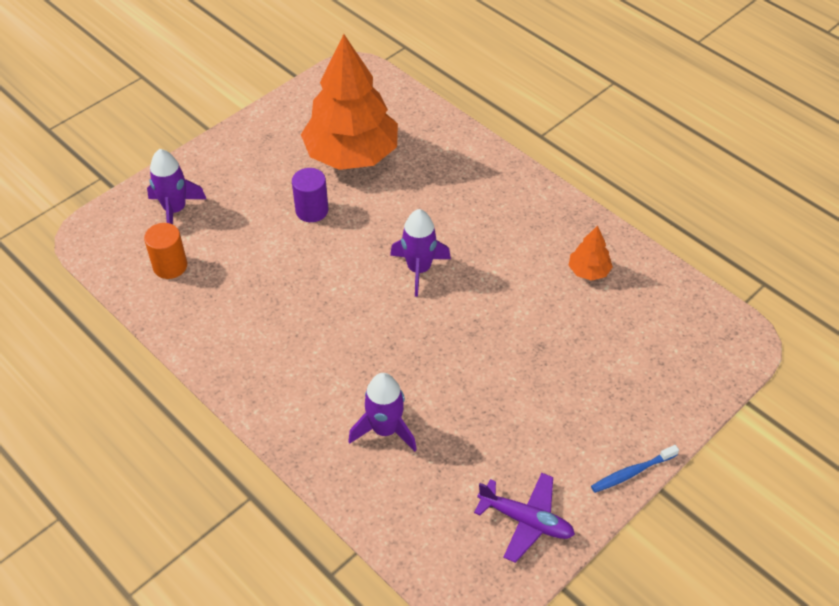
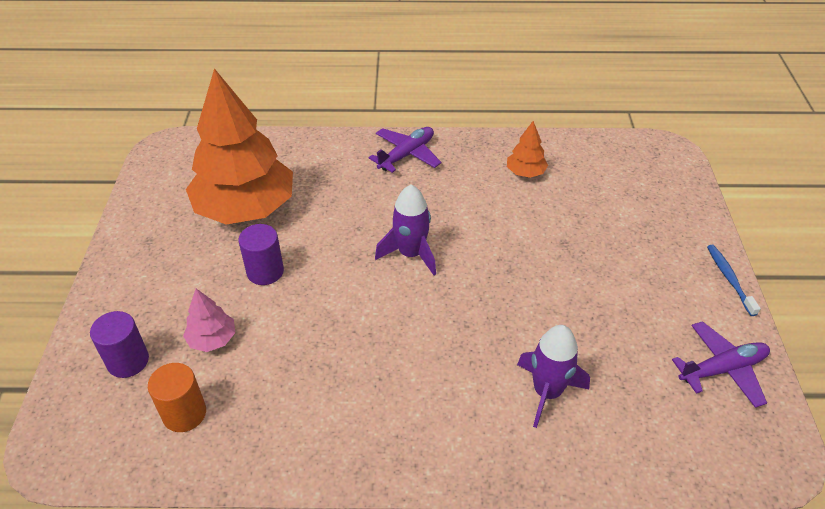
camera: 45 degrees left, 5 degrees down
purple rocket [147,149,206,224] -> purple cylinder [90,311,149,378]
blue toothbrush [591,445,679,493] -> blue toothbrush turned 150 degrees clockwise [707,245,761,316]
none -> pink tree [183,289,235,352]
none -> purple plane [369,127,441,173]

